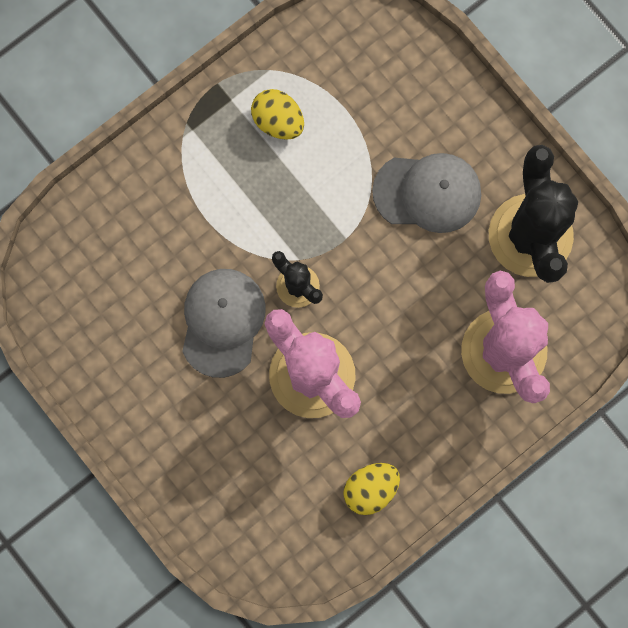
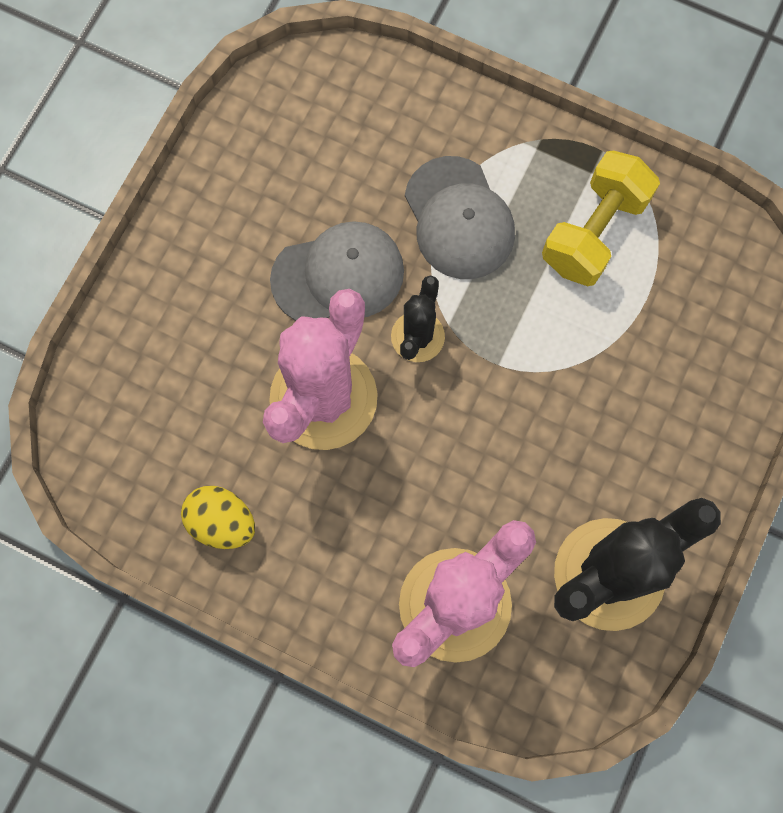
camera: 65 degrees right, 5 degrees down
yellow egg [251,89,304,140] -> yellow dumbbell [542,151,660,286]
grey cap [372,153,481,233] -> grey cap moved to [405,156,515,279]

